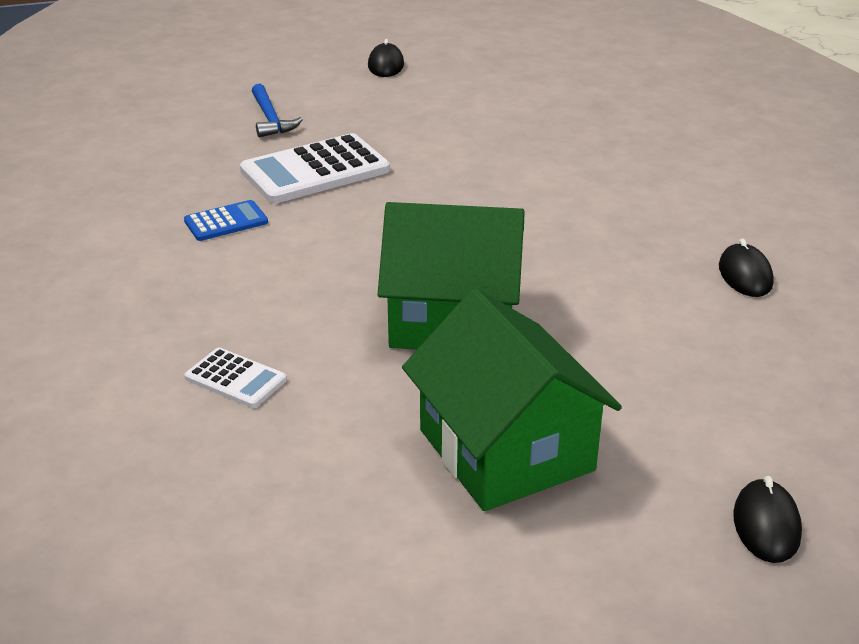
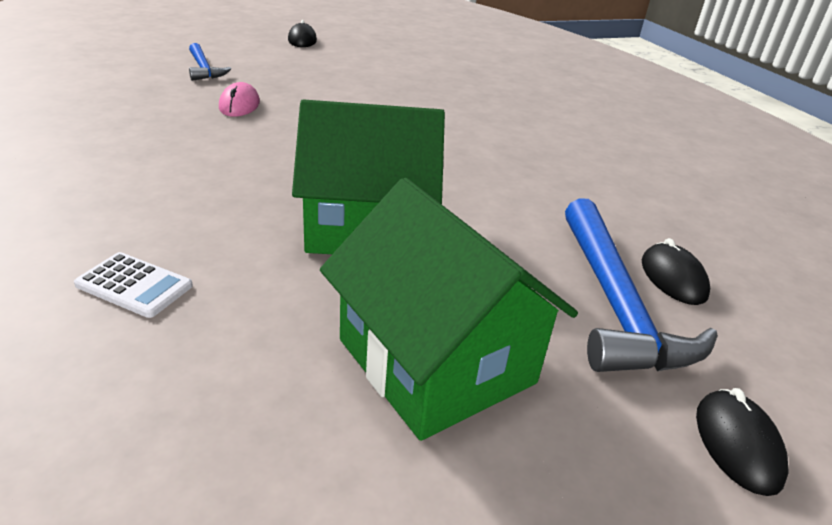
camera: 10 degrees left, 0 degrees up
blue calculator [184,200,268,241] -> none
white calculator [240,133,390,204] -> pink mouse [219,82,260,117]
black mouse [719,238,774,297] -> black mouse moved to [642,238,710,305]
none -> blue hammer [565,198,718,372]

